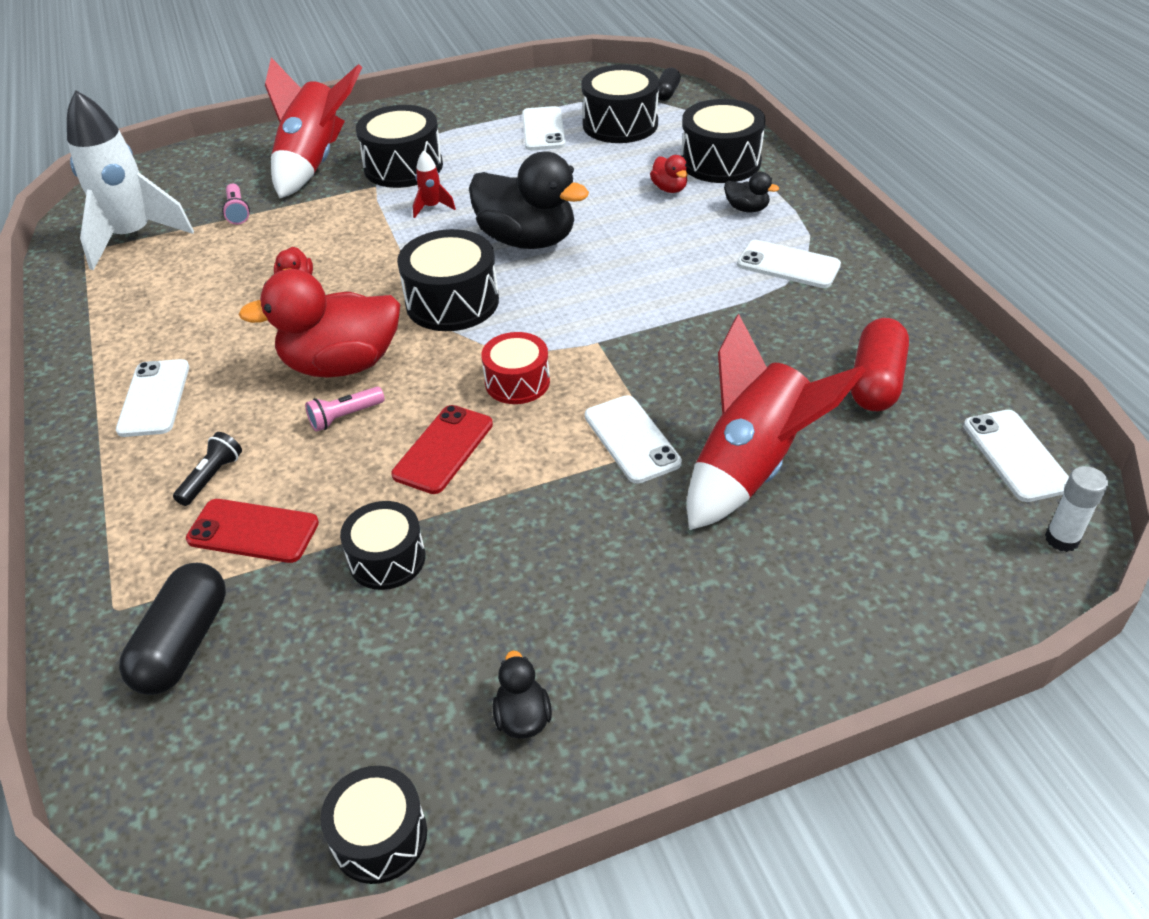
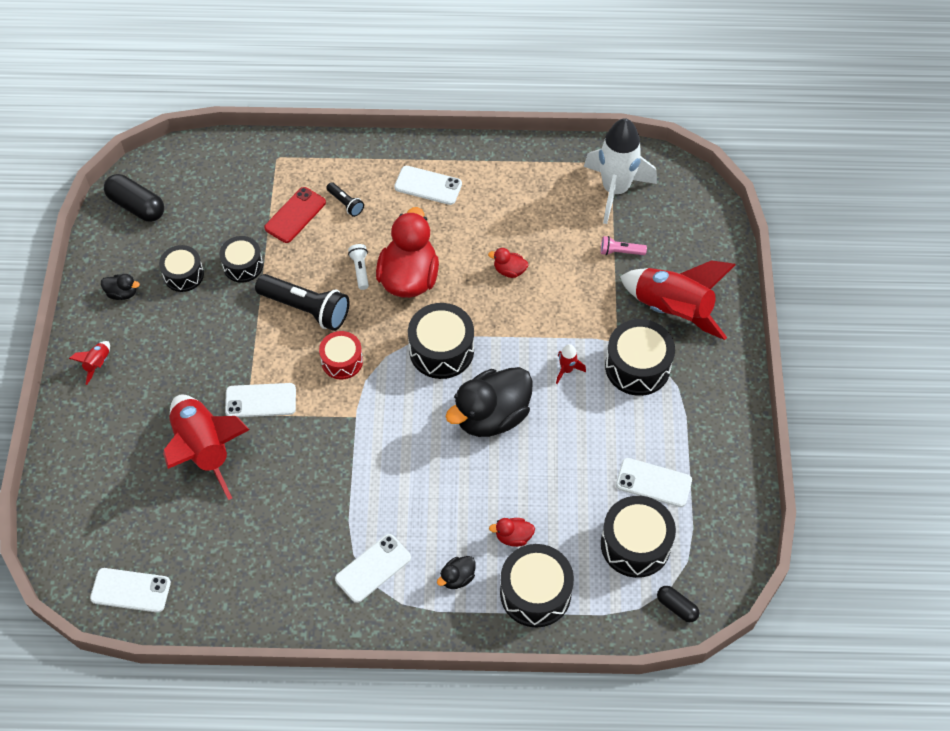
camera: 110 degrees right, 15 degrees up
black capsule [119,563,226,695] -> black capsule moved to [104,174,164,222]
pink flashlight [305,387,385,432] -> white flashlight [348,244,369,290]
black drum [320,766,427,884] -> black drum moved to [159,245,204,292]
red phone [391,405,493,494] -> black flashlight [255,274,350,331]
red capsule [851,318,909,411] -> none
white glue stick [1045,466,1108,552] -> none
none -> red rocket [69,341,110,385]

